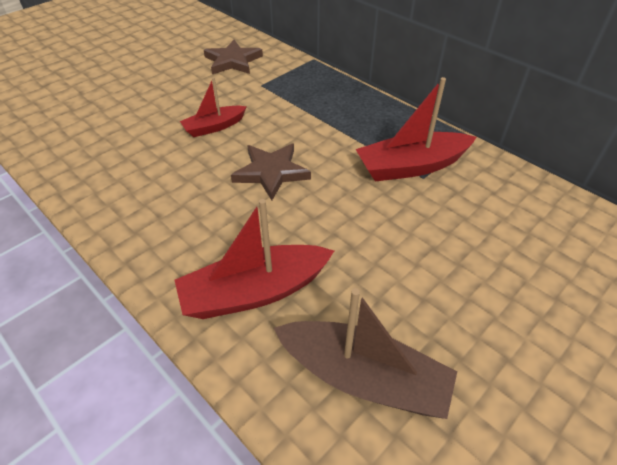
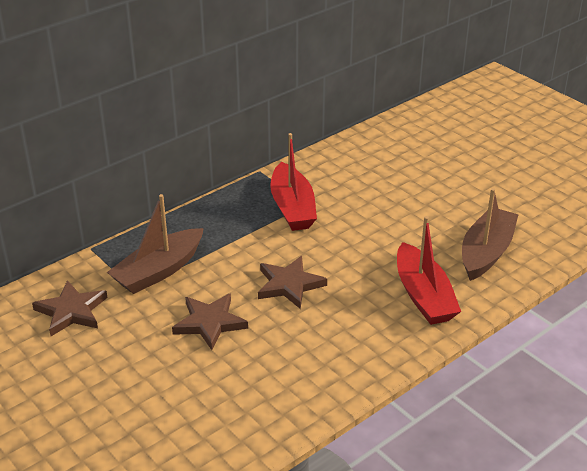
camera: 85 degrees left, 10 degrees down
red boat [180,77,247,137] -> brown star [172,294,248,350]
none -> brown boat [107,194,204,294]

